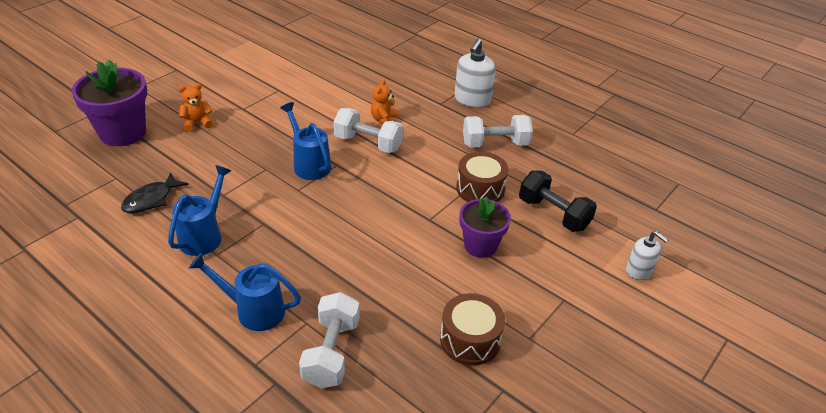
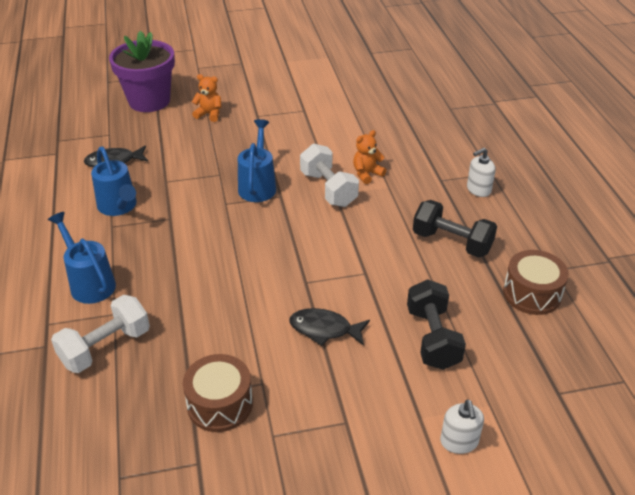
camera: 40 degrees right, 0 degrees up
blue watering can [168,165,232,256] -> blue watering can turned 90 degrees clockwise [91,147,137,216]
white soap dispenser [455,38,496,108] -> white soap dispenser [467,148,495,197], size x0.62
brown drum [456,152,508,202] -> brown drum moved to [503,250,569,315]
purple flower pot [460,197,511,258] -> black fish [290,308,370,346]
white dumbbell [463,115,533,148] -> black dumbbell [413,200,497,258]

